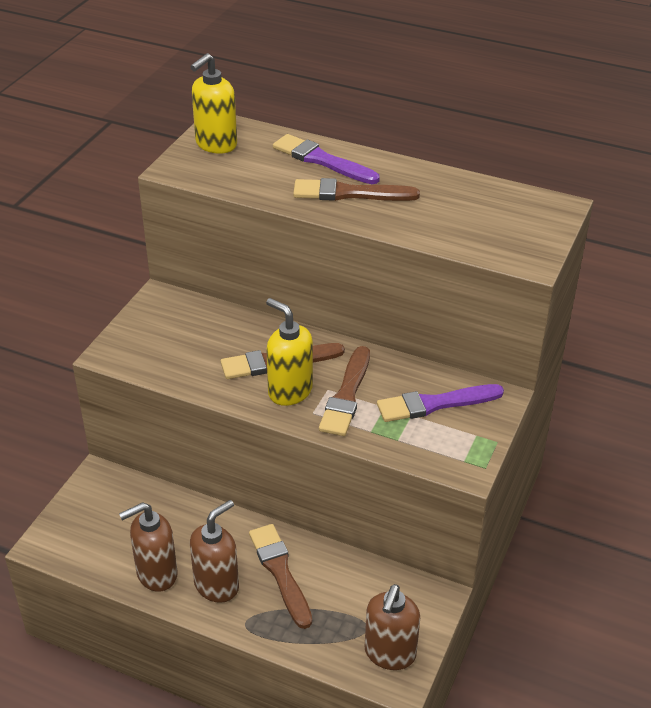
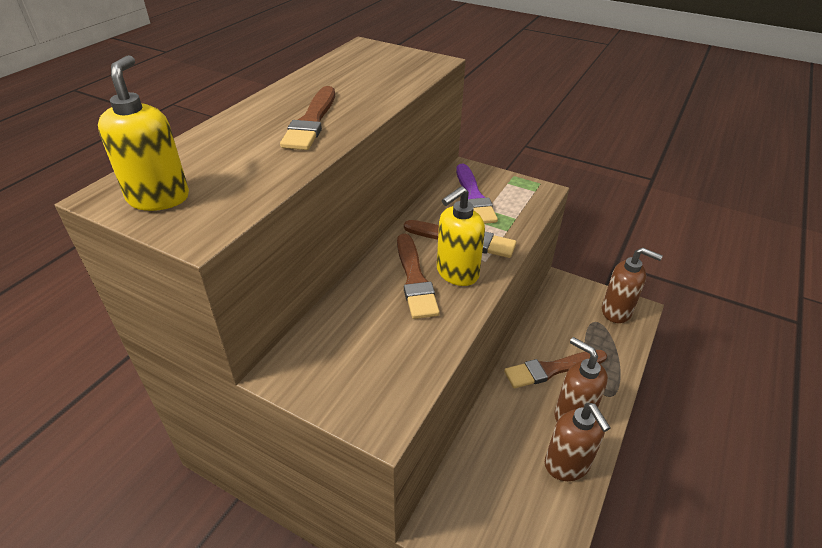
camera: 85 degrees left, 0 degrees up
yellow soap dispenser [190,53,237,154] -> yellow soap dispenser turned 135 degrees counterclockwise [98,55,189,211]
purple brush [273,134,380,184] -> none

